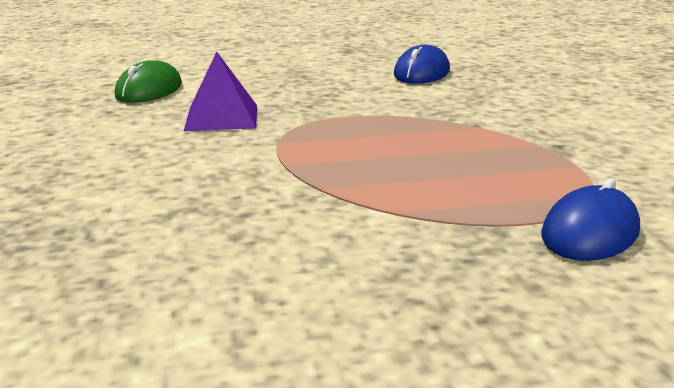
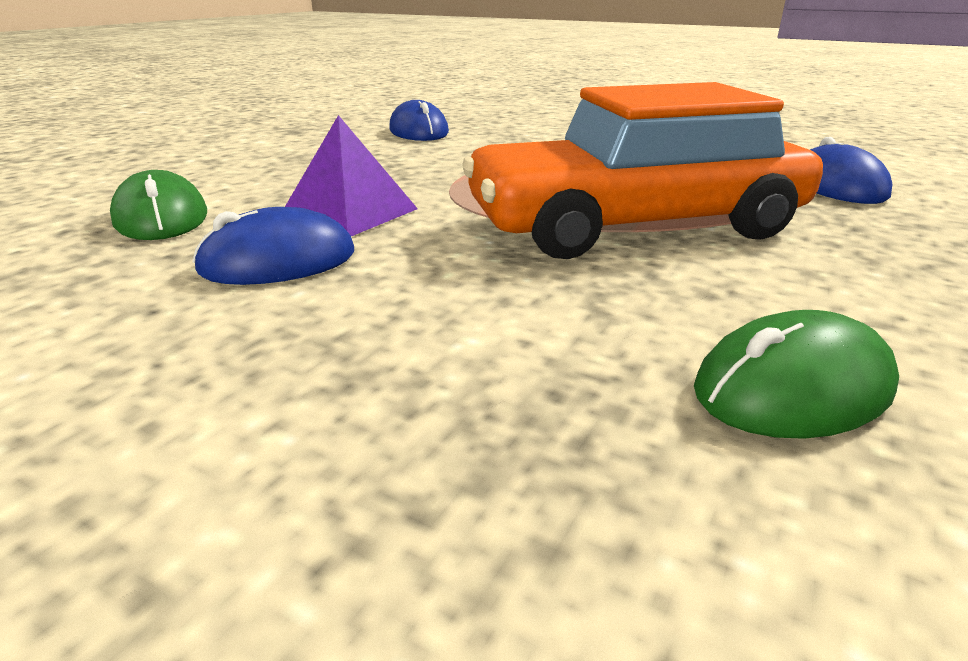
camera: 50 degrees left, 5 degrees up
none -> blue mouse [193,207,354,285]
none -> orange car [462,82,823,259]
none -> green mouse [694,310,899,439]

